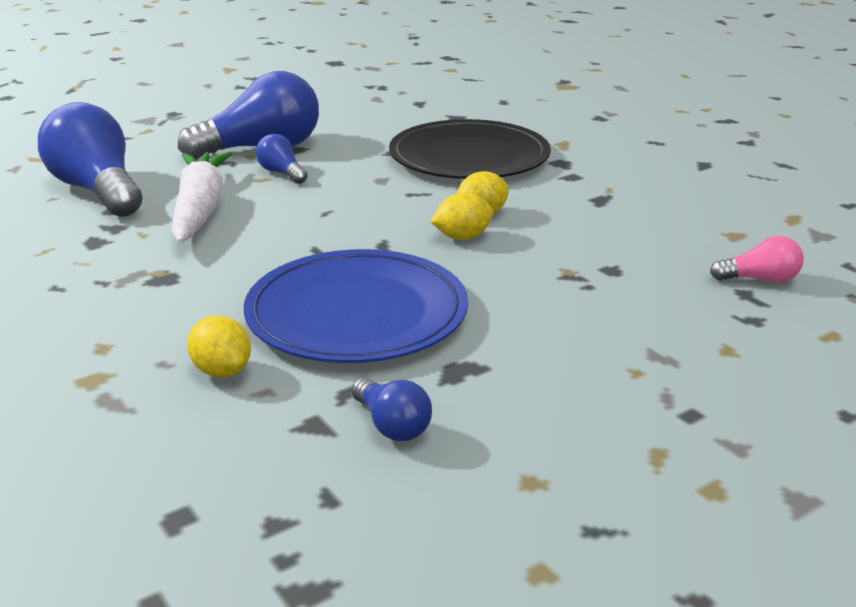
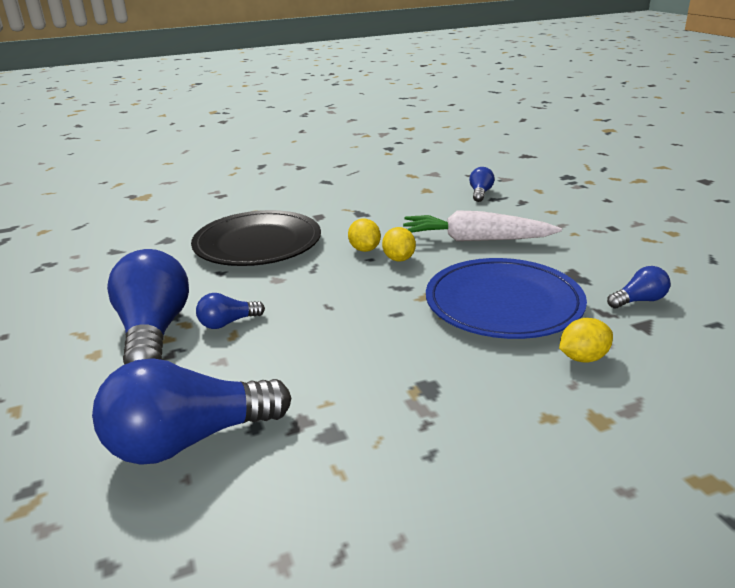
camera: 75 degrees left, 0 degrees up
white carrot [171,151,232,243] -> white carrot moved to [403,210,562,241]
pink light bulb [710,235,804,283] -> blue light bulb [469,167,495,202]

